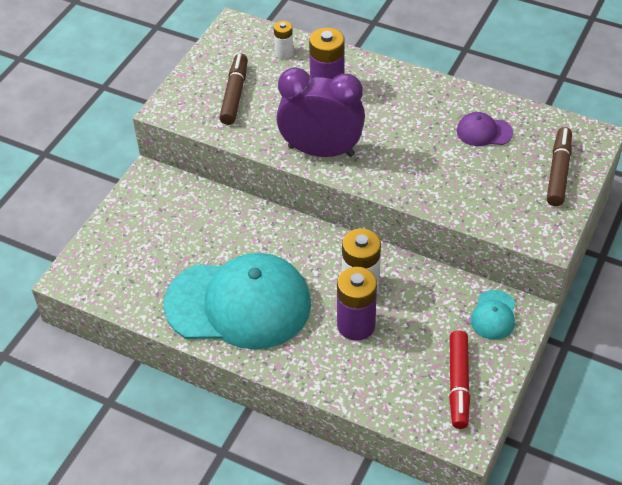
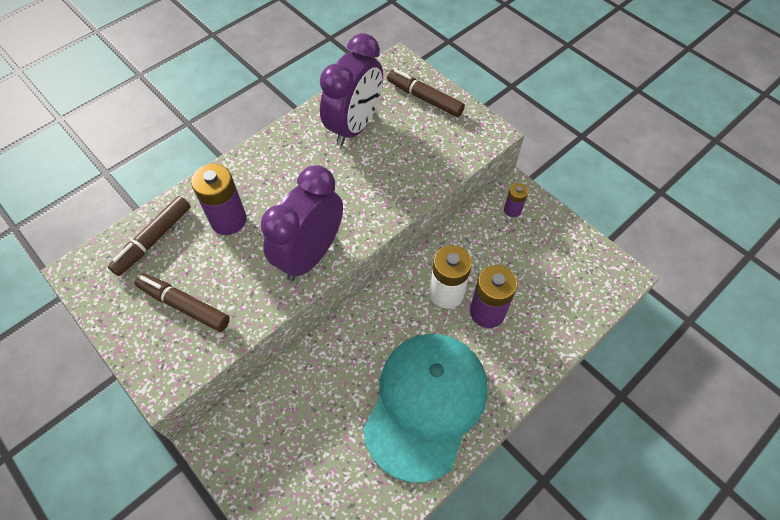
camera: 70 degrees left, 10 degrees up
white battery [274,21,293,59] -> brown marker [108,196,191,276]
red marker [449,330,470,429] -> none
purple cap [456,112,513,146] -> purple clock [320,33,383,146]
turquoise cap [471,290,515,340] -> purple battery [504,183,528,217]

